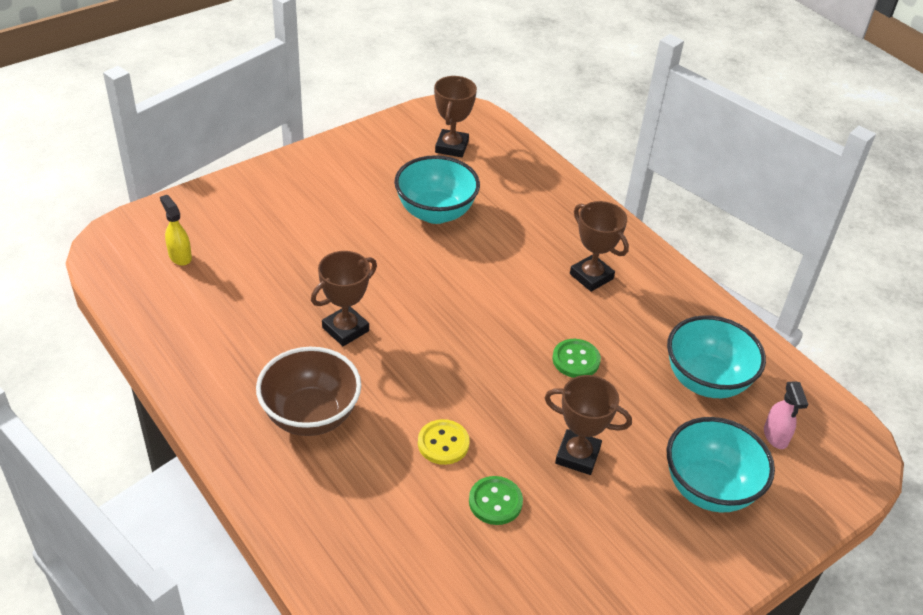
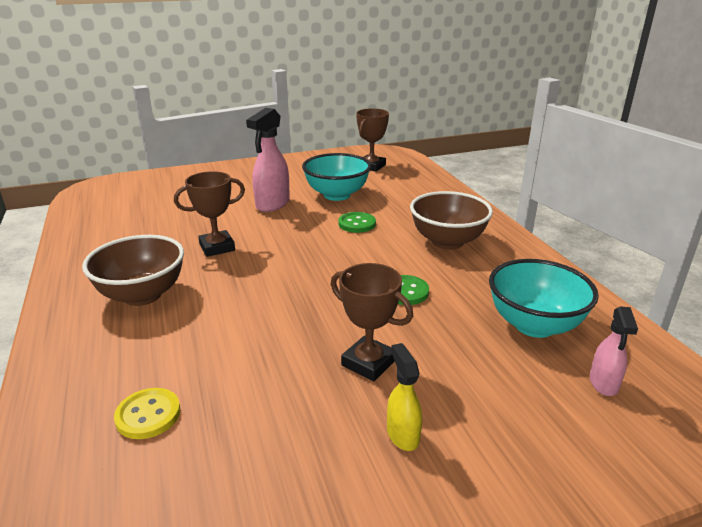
camera: 20 degrees right, 15 degrees down
yellow spray bottle [160,195,192,266] -> yellow spray bottle moved to [387,343,422,451]
yellow button [418,419,469,465] -> yellow button moved to [114,388,181,439]
green button [469,476,523,525] -> green button moved to [338,212,376,233]
brown trophy [570,201,629,292] -> brown bowl [410,191,493,250]
turquoise bowl [667,417,775,512] -> none
none -> pink spray bottle [246,108,290,212]

